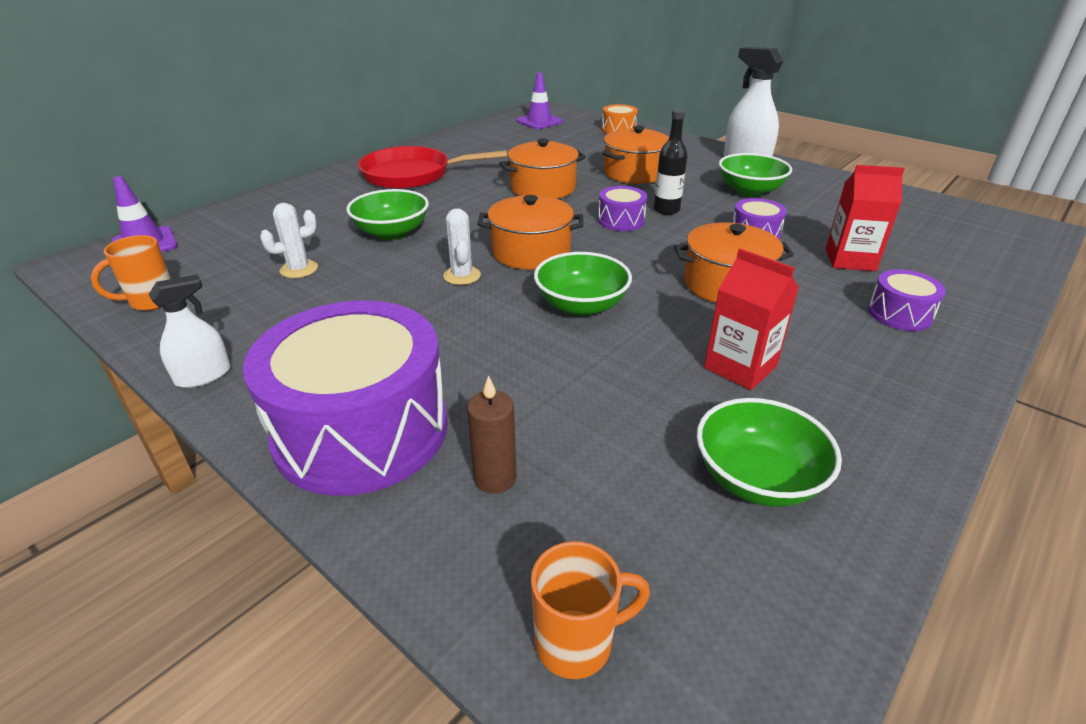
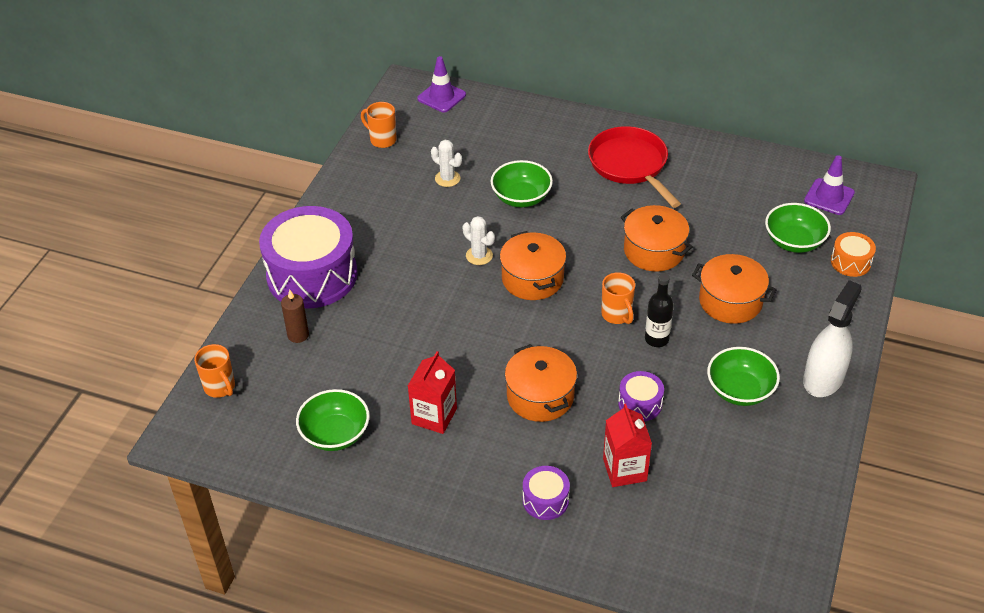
camera: 70 degrees right, 10 degrees up
white spray bottle [149,275,231,388] -> none
white cactus [443,208,481,285] -> white cactus turned 75 degrees clockwise [463,216,495,265]
green bowl [534,252,632,316] -> green bowl moved to [765,203,831,253]
purple drum [598,186,647,231] -> orange mug [601,272,635,324]

